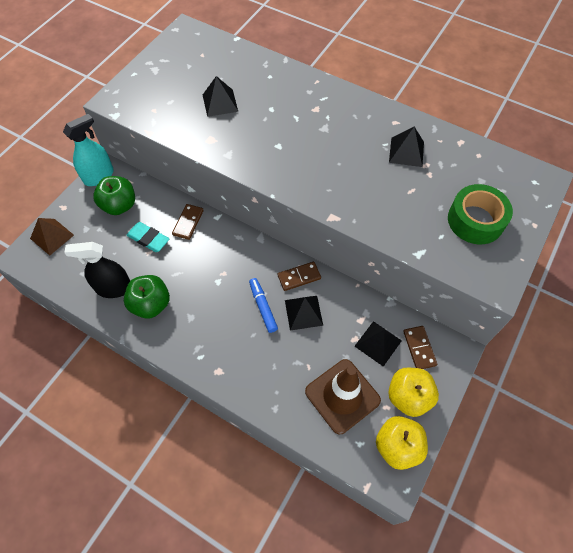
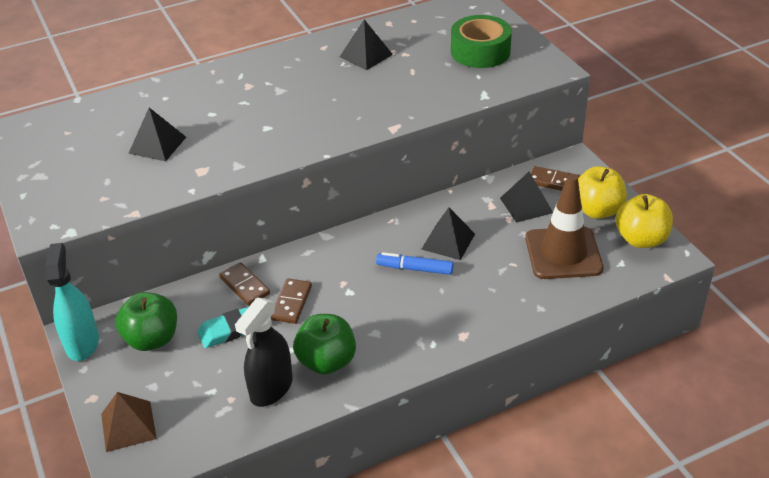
camera: 55 degrees left, 20 degrees down
brown domino [278,262,321,291] -> brown domino moved to [271,279,312,324]

